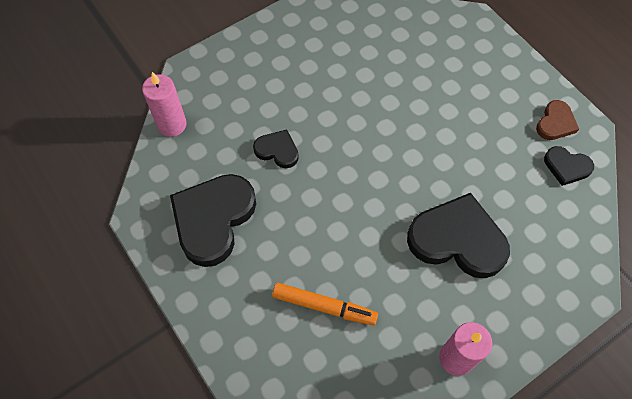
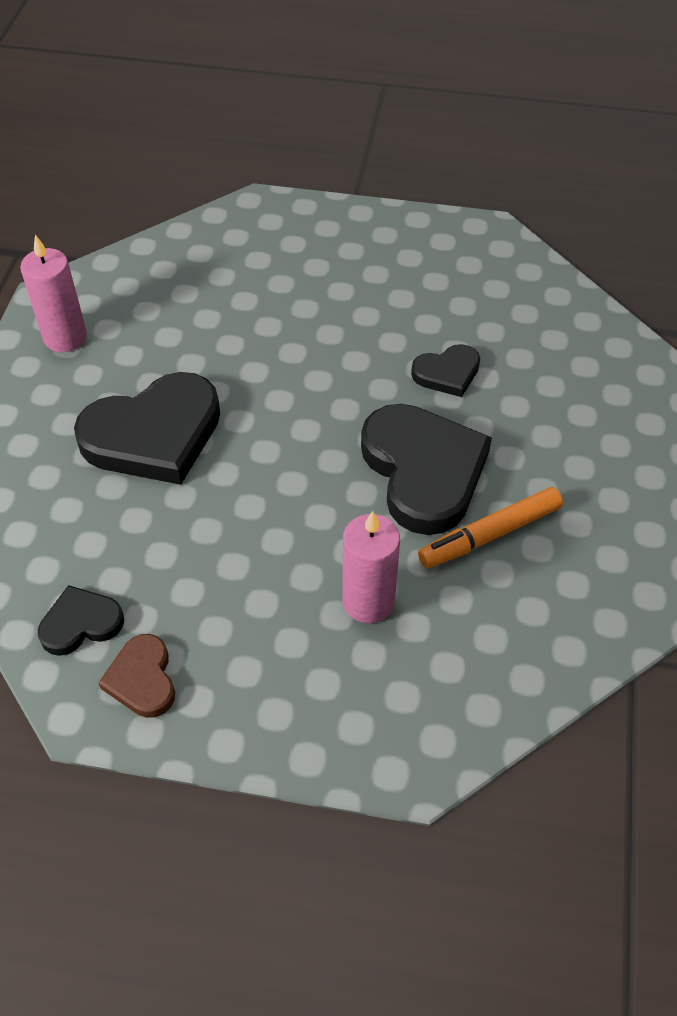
camera: 135 degrees right, 10 degrees down
pink candle [142,72,187,137] -> pink candle moved to [343,511,400,623]
black heart [170,174,256,267] -> black heart moved to [361,404,492,535]
orange marker [272,283,378,325] -> orange marker moved to [418,487,563,568]

